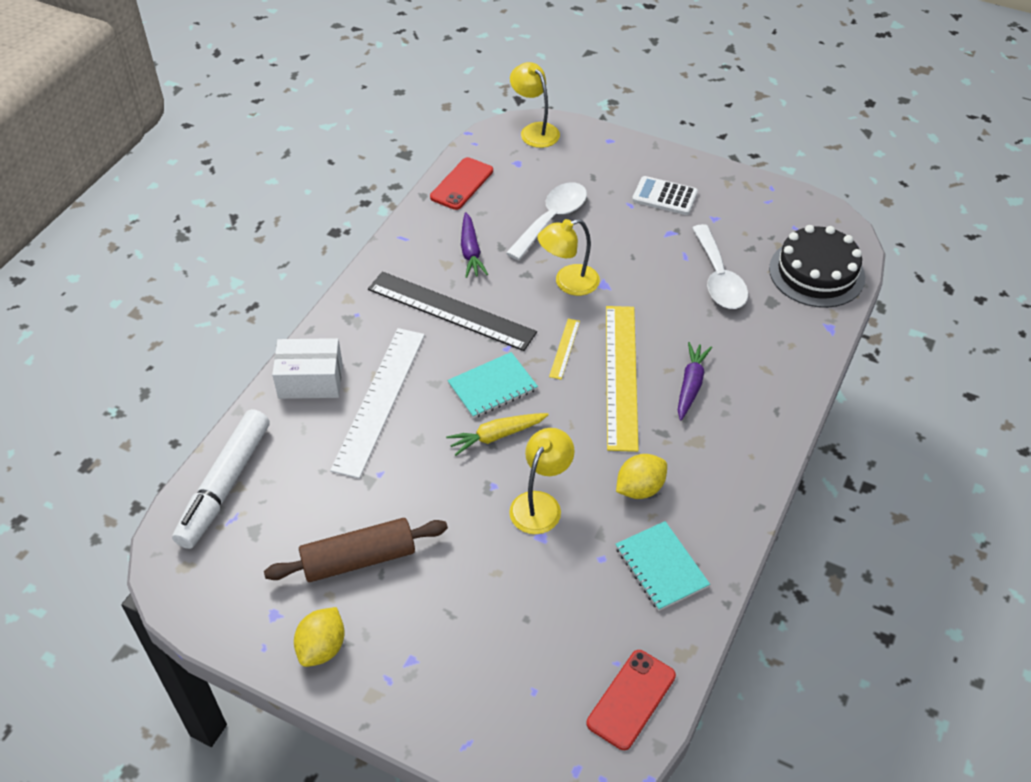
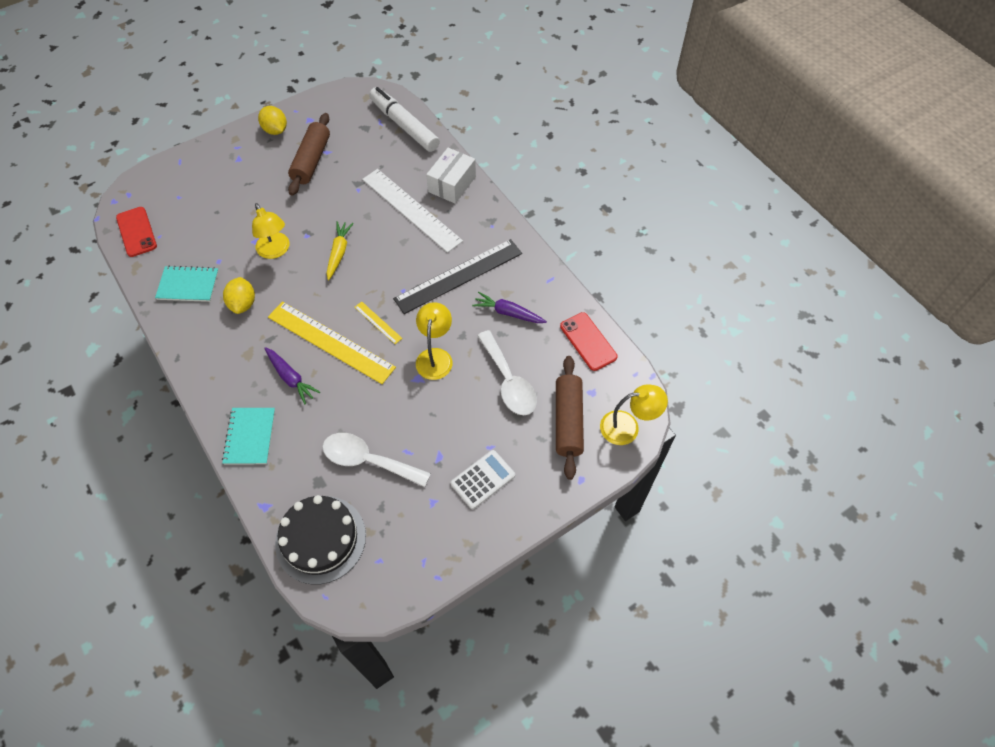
camera: 120 degrees right, 10 degrees up
turquoise notebook [447,352,538,418] -> turquoise notebook moved to [222,408,275,465]
none -> brown rolling pin [556,356,584,480]

